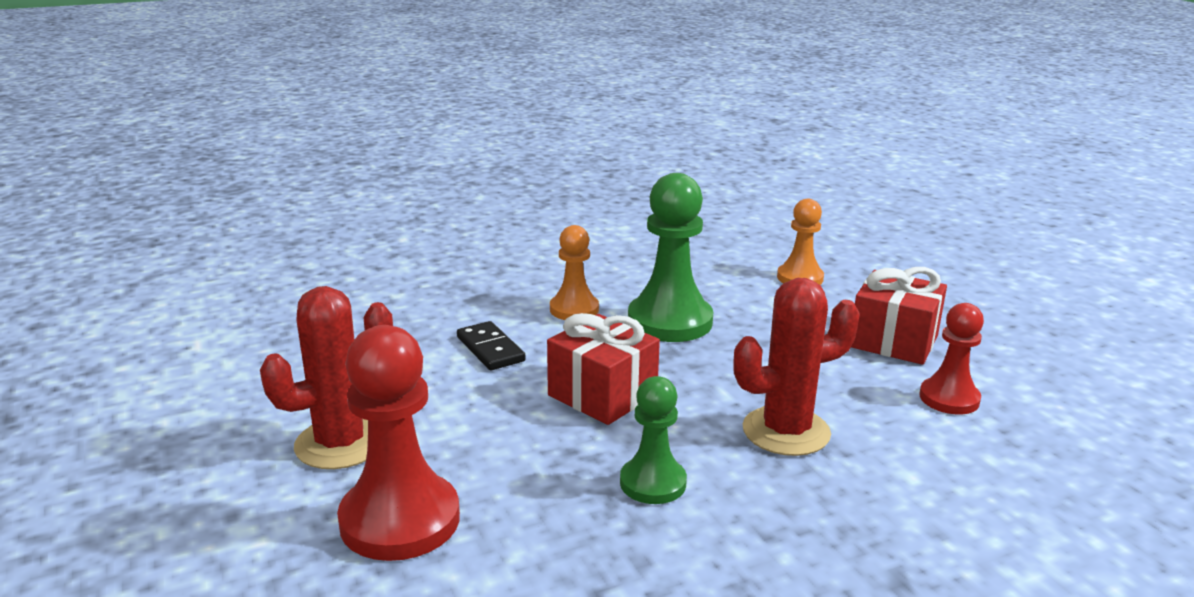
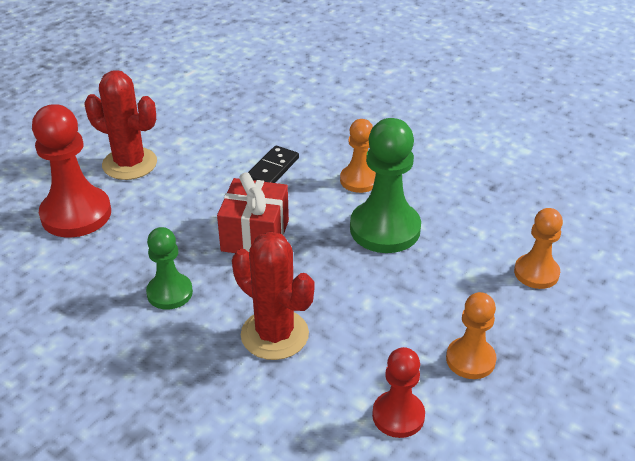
camera: 60 degrees right, 15 degrees up
red gift [851,267,947,365] -> orange pawn [446,292,496,379]

